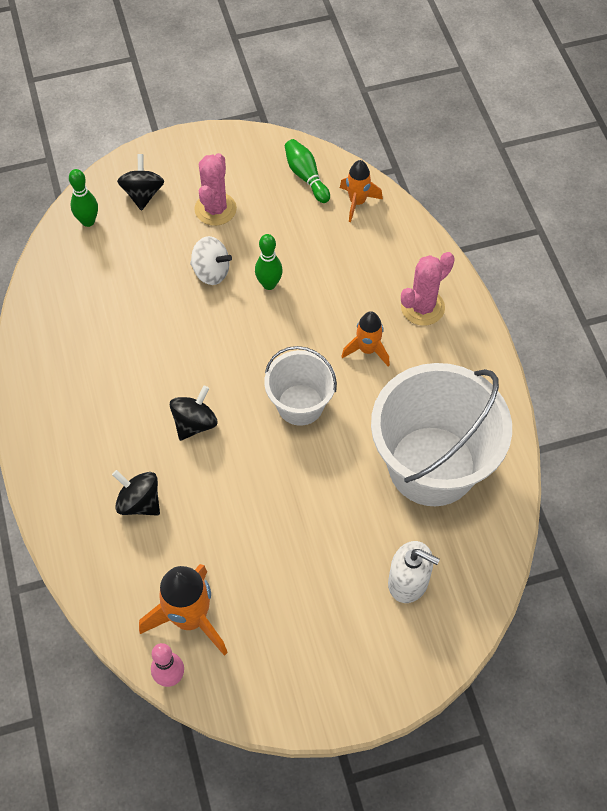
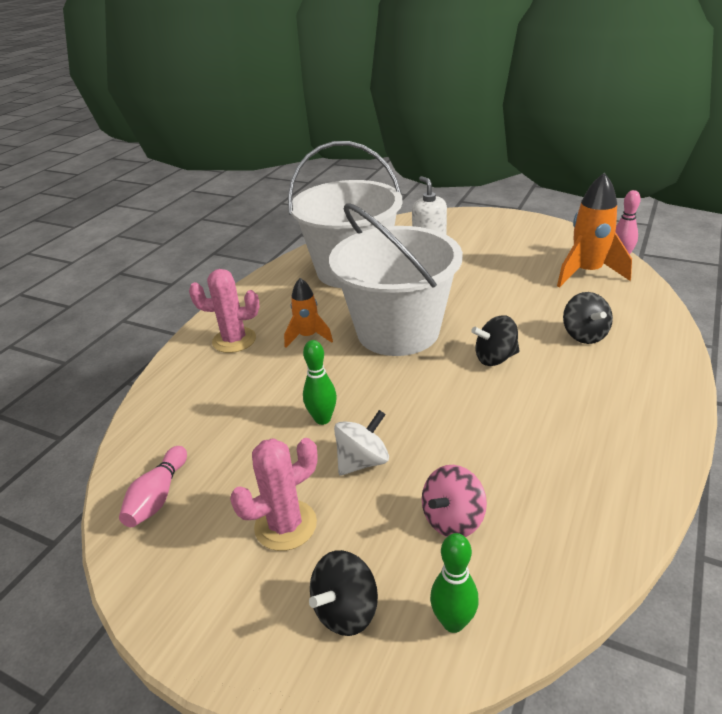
camera: 135 degrees left, 25 degrees down
white spinning top [190,236,232,285] -> white spinning top turned 75 degrees clockwise [334,410,389,476]
white bucket [264,346,337,426] -> white bucket [329,203,463,356], size x1.84
green bowling pin [285,139,330,203] -> pink bowling pin [119,446,187,527]
orange rocket [340,160,383,222] -> none
none -> pink spinning top [422,465,487,537]

